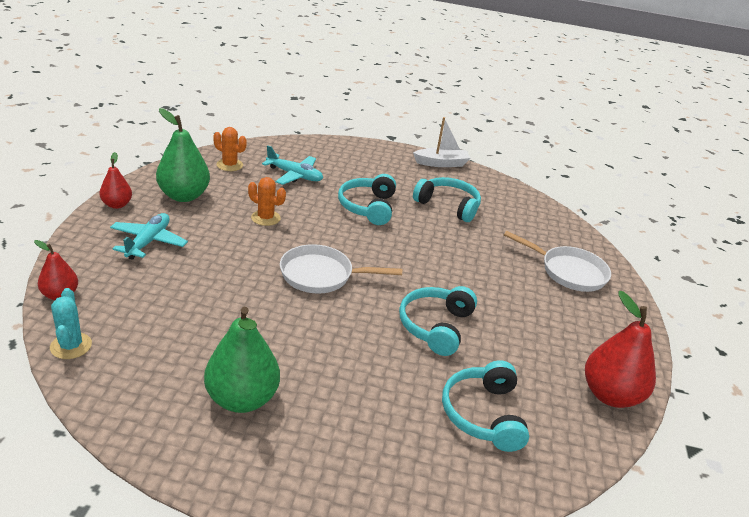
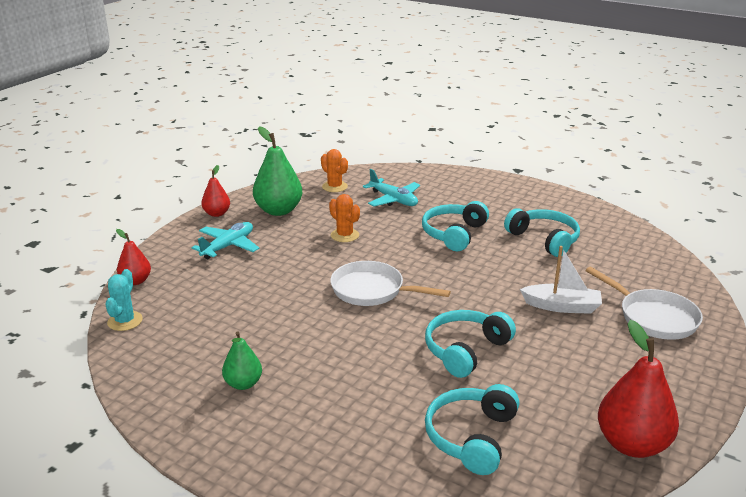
camera: 25 degrees right, 5 degrees down
green pear [204,307,280,413] -> green pear [222,331,262,390], size x0.57
white boat [413,117,471,167] -> white boat moved to [520,246,602,314]

